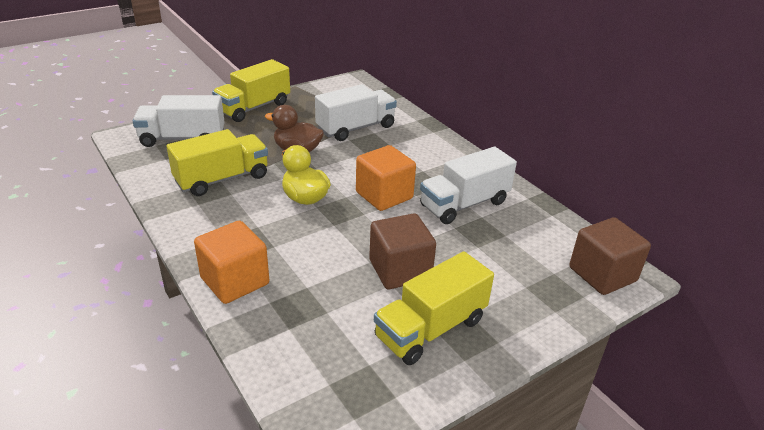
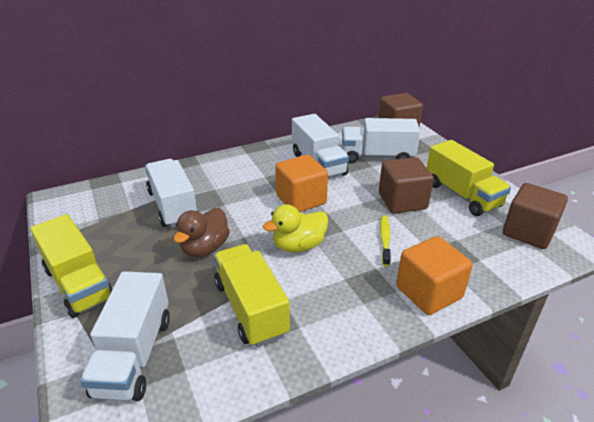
camera: 80 degrees left, 0 degrees up
none -> white truck [342,118,420,163]
none -> yellow toothbrush [380,215,391,266]
none -> brown cube [503,183,568,249]

